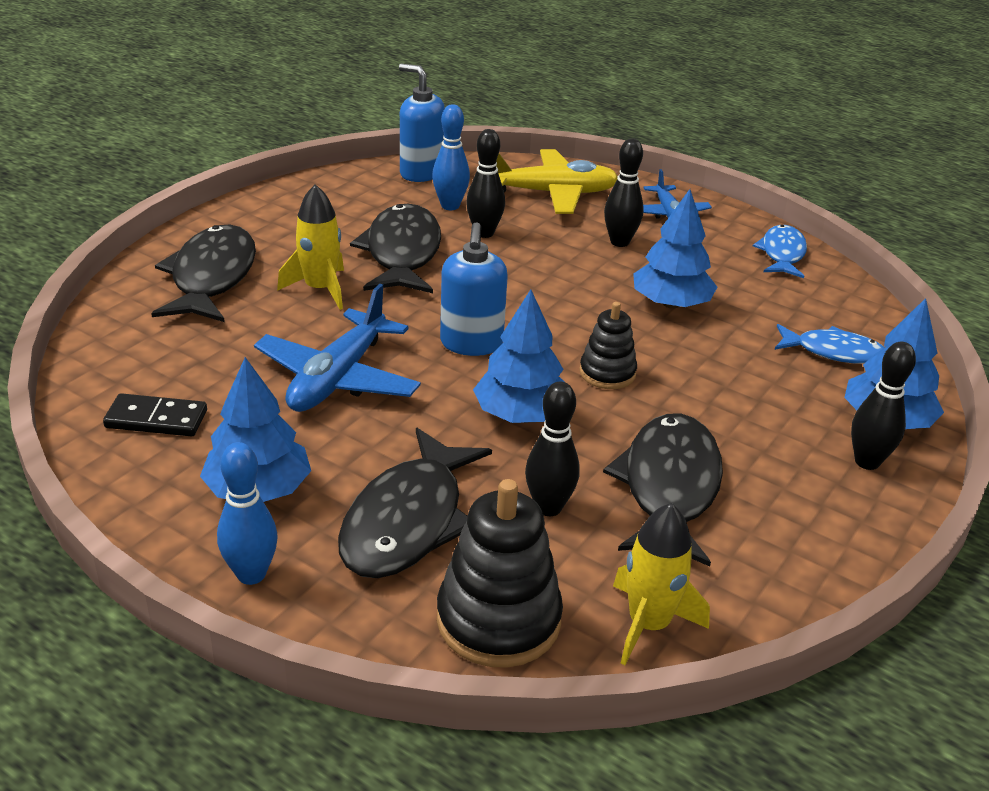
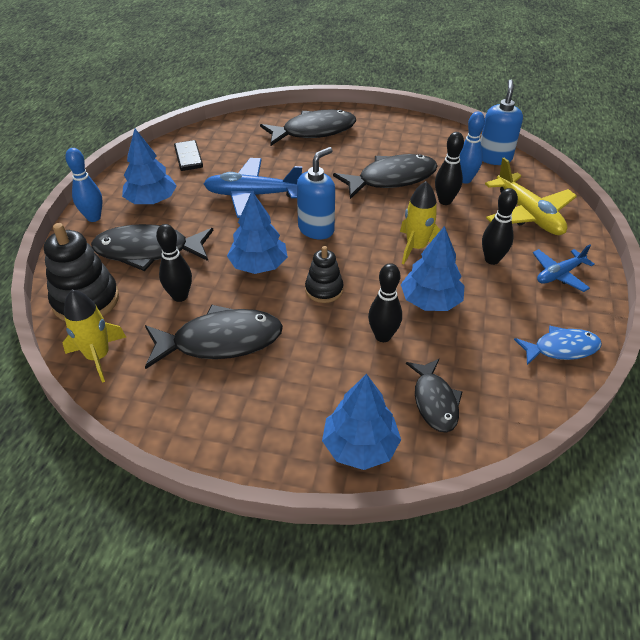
camera: 70 degrees right, 10 degrees up
yellow rocket [277,184,344,310] -> yellow rocket moved to [400,181,440,264]
blue soap dispenser [440,222,508,356] -> blue soap dispenser turned 150 degrees clockwise [297,147,335,239]
blue fish [775,324,885,364] -> black fish [406,358,463,433]
black bowling pin [851,342,916,470] -> black bowling pin moved to [368,263,402,342]

